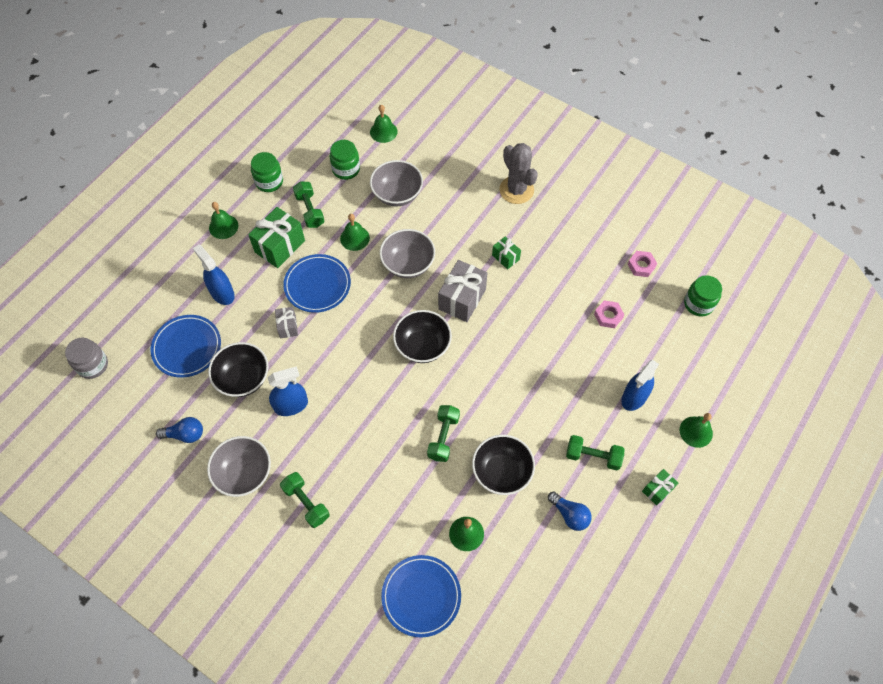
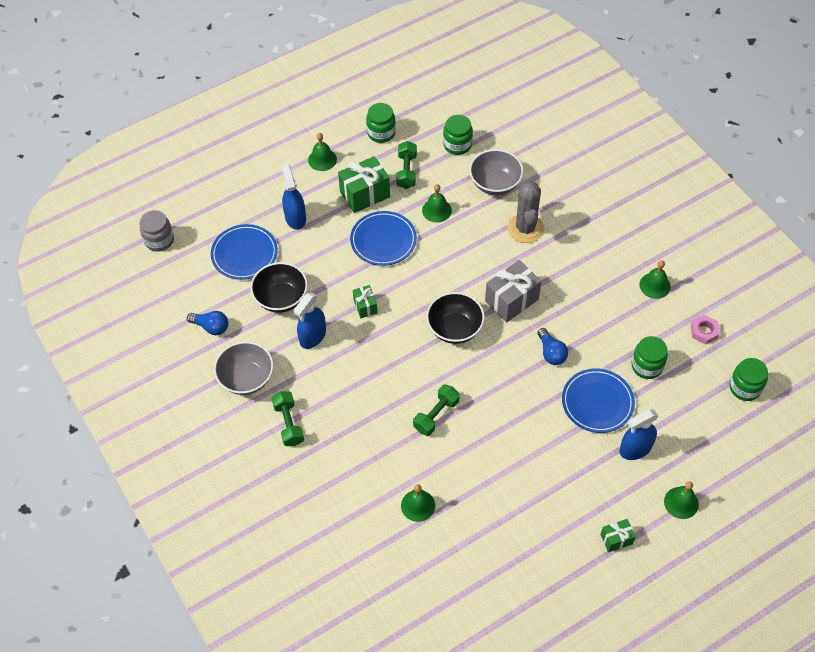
camera: 25 degrees right, 5 degrees down
blue spray bottle [268,366,308,416] -> blue spray bottle turned 120 degrees clockwise [294,293,326,349]
grey gift [275,307,298,339] -> none
green bell [370,105,398,143] -> green bell moved to [639,260,671,299]
grey bowl [380,229,435,278] -> none
blue plate [381,555,461,638] -> blue plate moved to [562,369,635,433]
black bowl [472,435,535,495] -> none
green gift [492,236,521,269] -> green gift moved to [353,285,377,318]
grey cactus [499,143,538,204] -> grey cactus moved to [508,181,544,243]
blue light bulb [548,492,592,531] -> blue light bulb moved to [538,328,568,365]
green dumbbell [566,435,625,470] -> none
pink nut [594,300,624,328] -> green jar [631,336,668,379]

